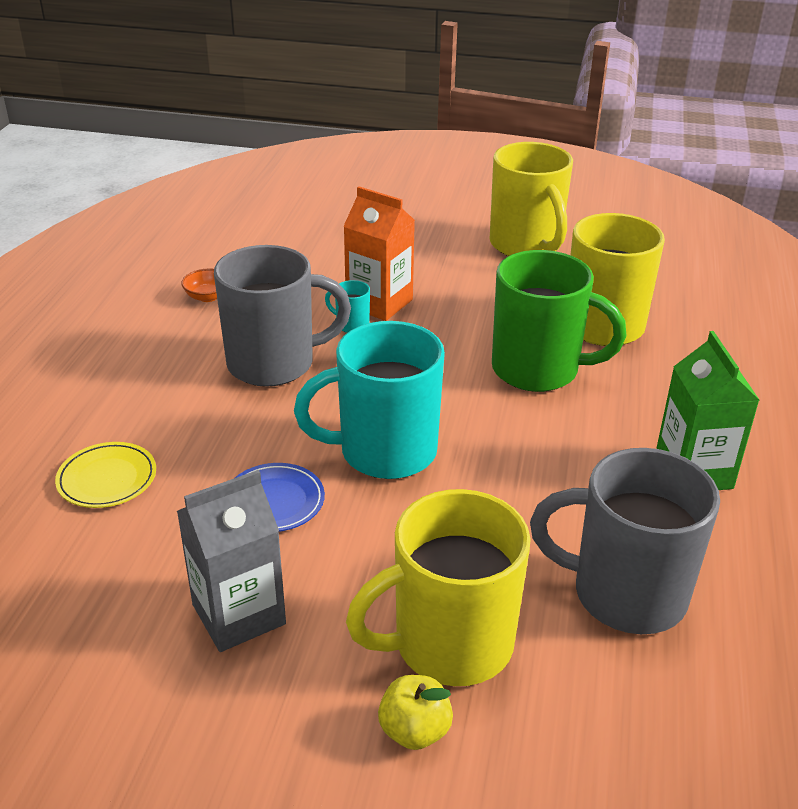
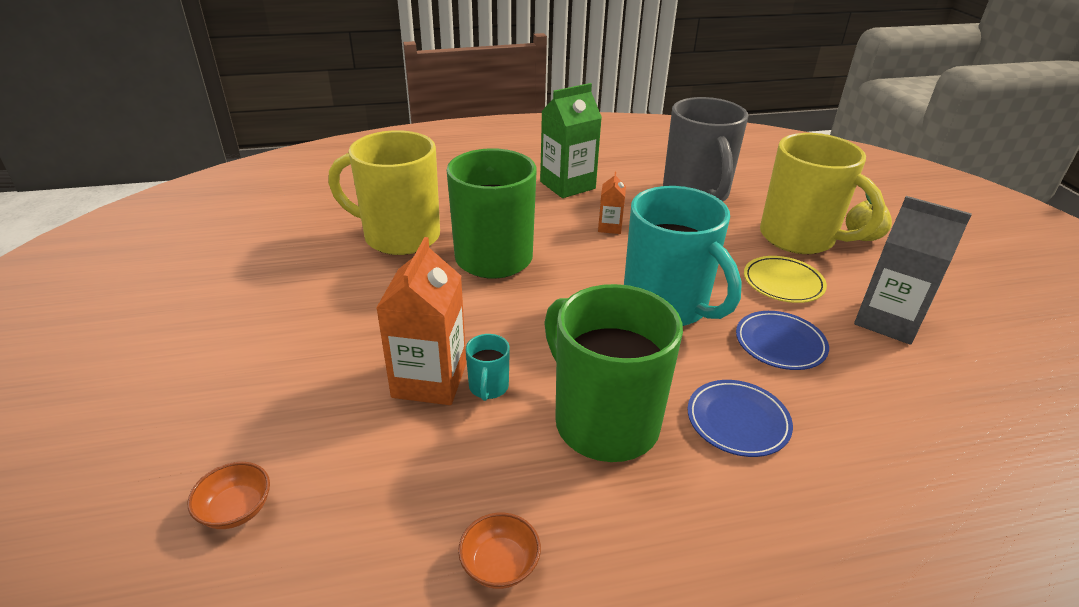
camera: 115 degrees left, 0 degrees up
yellow plate [55,442,156,508] -> yellow plate moved to [744,256,827,303]
grey mug [214,245,351,387] -> green mug [544,284,683,462]
yellow mug [490,142,573,256] -> none
none -> orange bowl [188,462,270,529]
none -> orange carton [598,172,626,234]
none -> blue plate [688,380,793,457]

